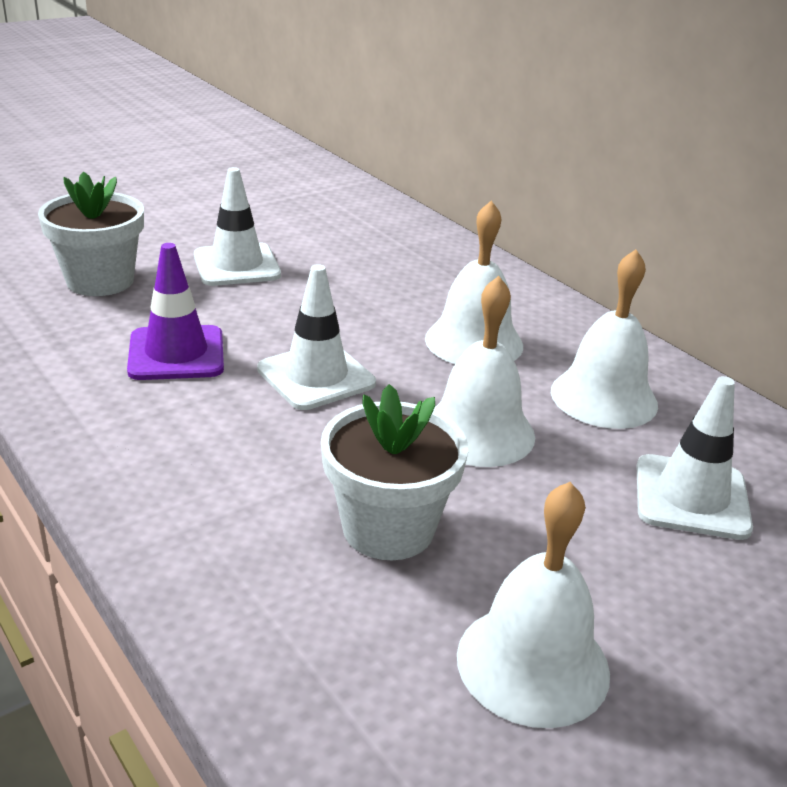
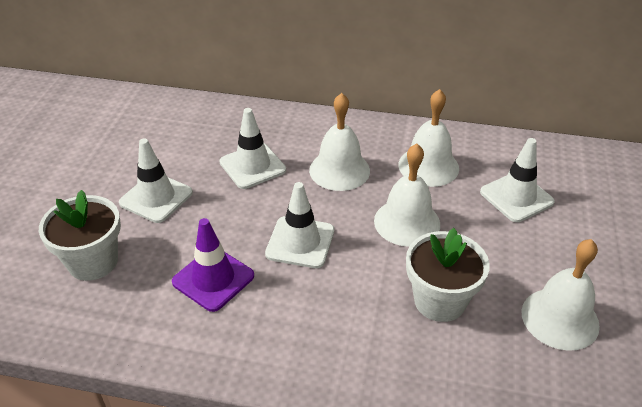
camera: 40 degrees left, 10 degrees up
none -> white traffic cone [220,108,286,189]

